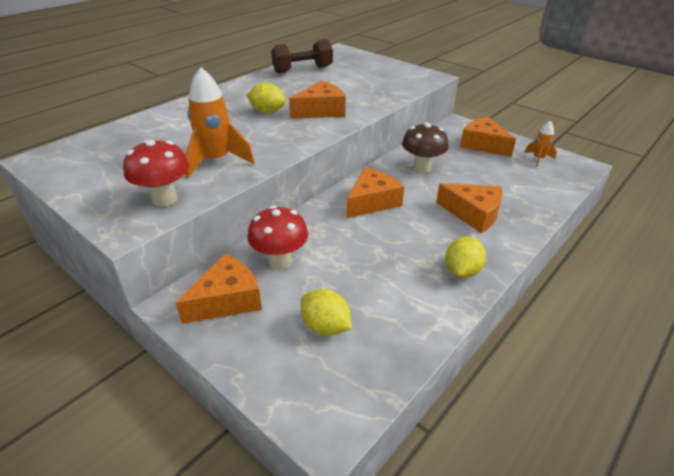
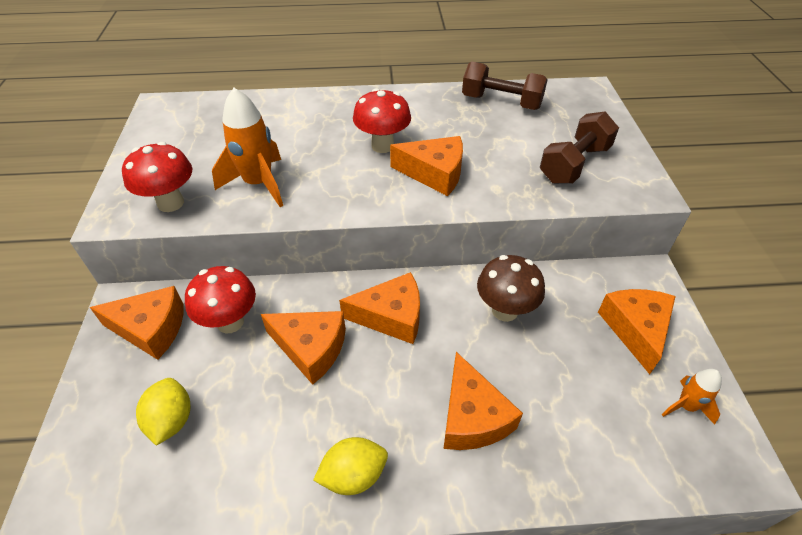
camera: 45 degrees right, 10 degrees up
yellow lemon [247,83,286,113] -> red mushroom [353,88,411,153]
none -> orange cheese [261,311,346,385]
none -> brown dumbbell [540,111,619,184]

